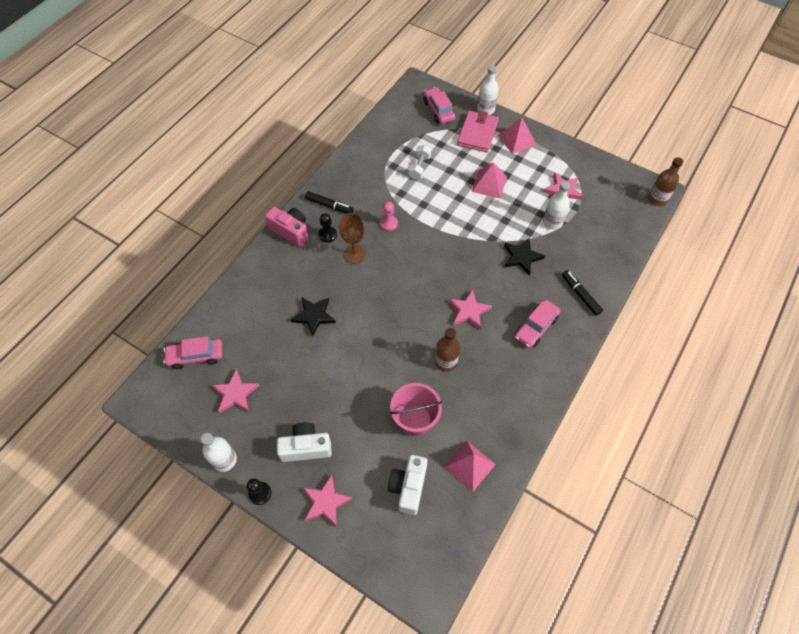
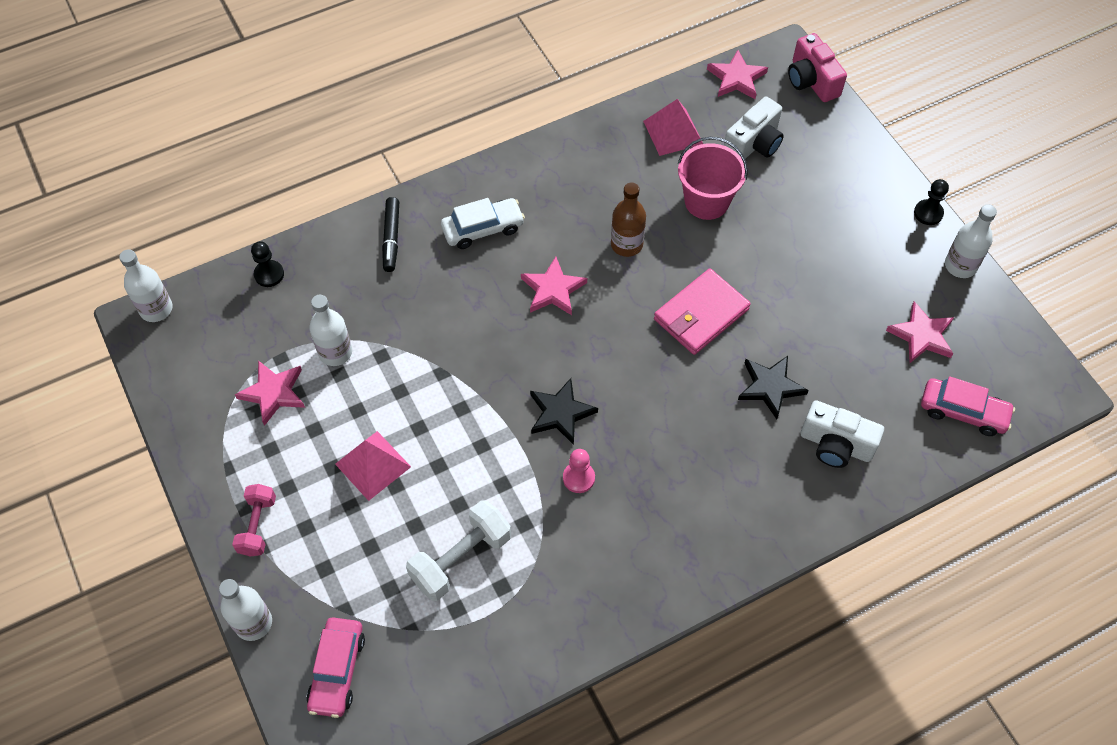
camera: 150 degrees left, 0 degrees up
pink camera [265,207,309,247] -> pink camera moved to [788,33,847,102]
white camera [277,422,332,462] -> white camera moved to [801,400,884,468]
pink star [303,475,353,526] -> pink star moved to [707,50,768,99]
black marker [305,191,354,213] -> none
black pawn [319,213,337,243] -> black pawn moved to [251,241,284,287]
brown goblet [339,213,366,264] -> none
white dumbbell [408,145,431,180] -> white dumbbell [406,500,511,601], size x1.53
pink wallet [457,111,499,152] -> pink wallet moved to [654,268,751,355]
pink pyramid [498,118,537,154] -> pink dumbbell [232,484,276,557]
black star [504,238,545,275] -> black star moved to [530,378,598,445]
pink car [515,300,560,348] -> white car [441,198,525,249]
brown bottle [648,157,683,206] -> white bottle [119,249,173,322]

